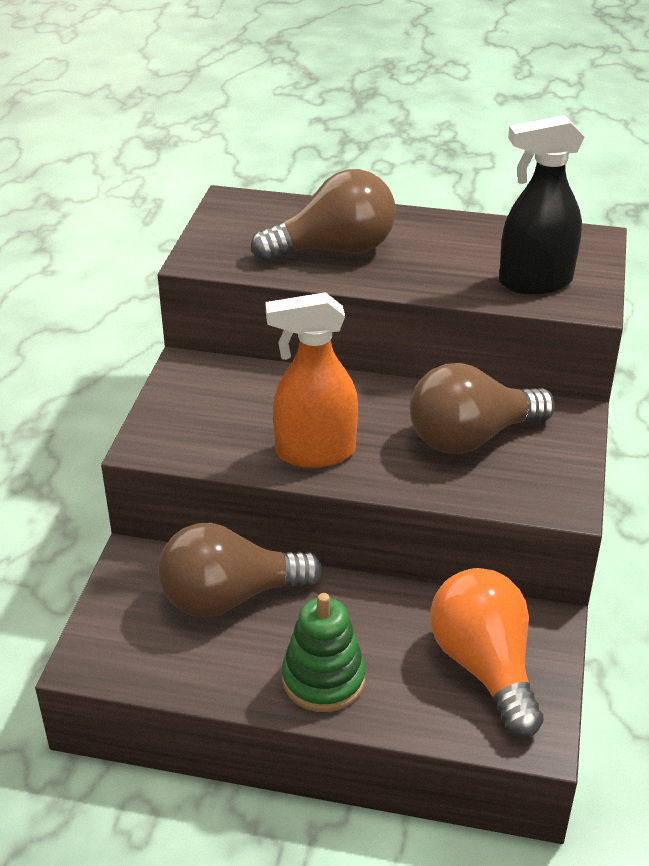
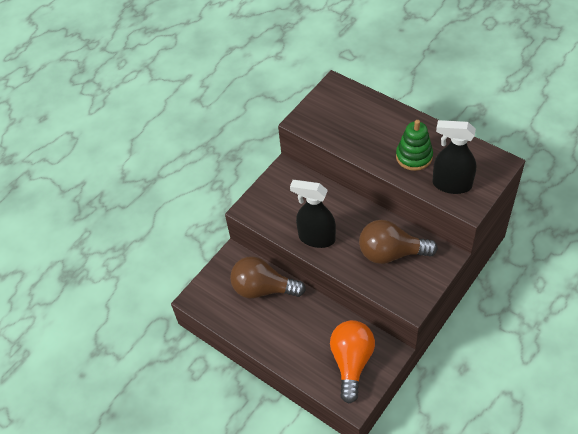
camera: 30 degrees right, 15 degrees up
brown light bulb [251,169,396,262] -> none
orange spray bottle [265,292,358,468] -> black spray bottle [290,180,336,248]
green stacking toy [282,593,366,712] -> green stacking toy moved to [396,120,433,171]

